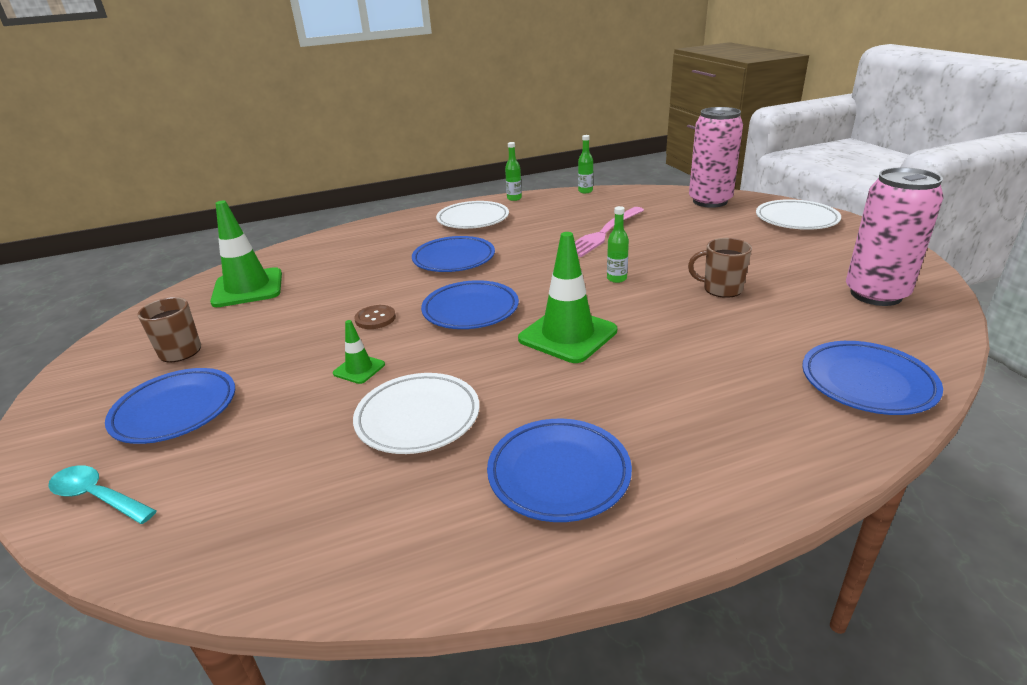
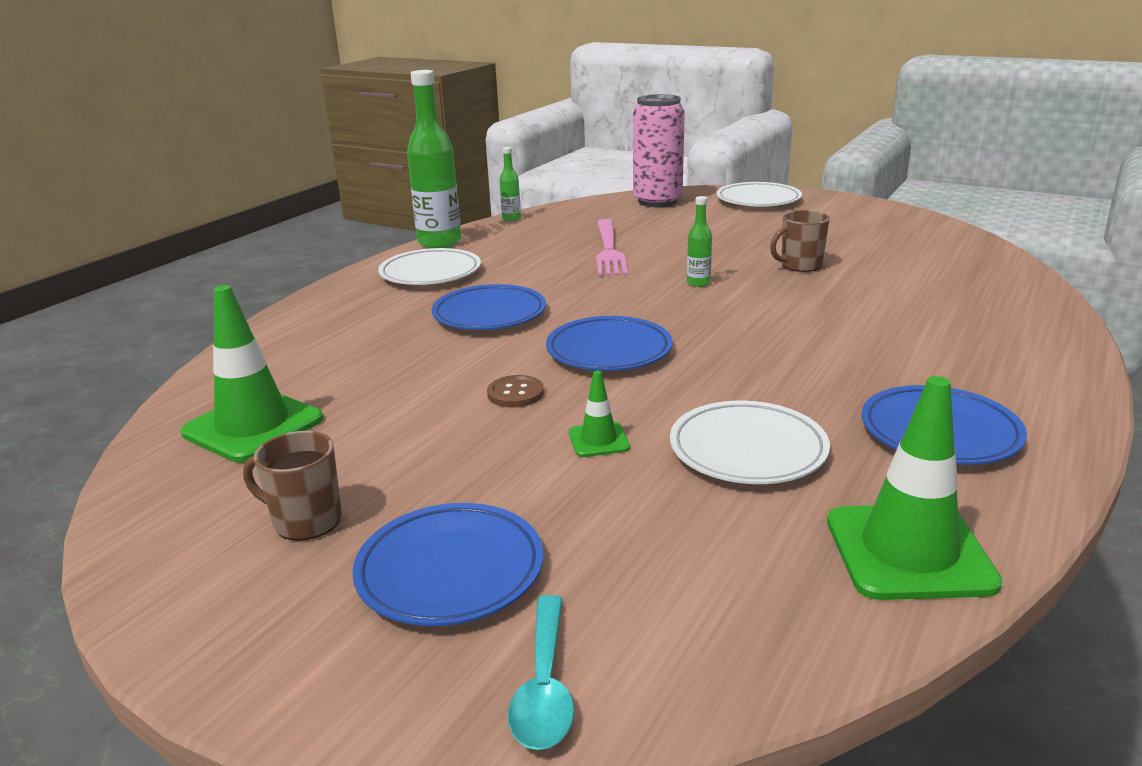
camera: 40 degrees left, 5 degrees down
turquoise spoon [48,465,157,524] -> turquoise spoon turned 75 degrees counterclockwise [508,595,574,750]
green bottle [505,142,522,201] -> green bottle [407,70,461,248], size x2.17
green traffic cone [518,232,617,363] -> green traffic cone moved to [827,376,1002,600]
blue plate [802,341,943,415] -> none
pink can [846,168,944,306] -> none

